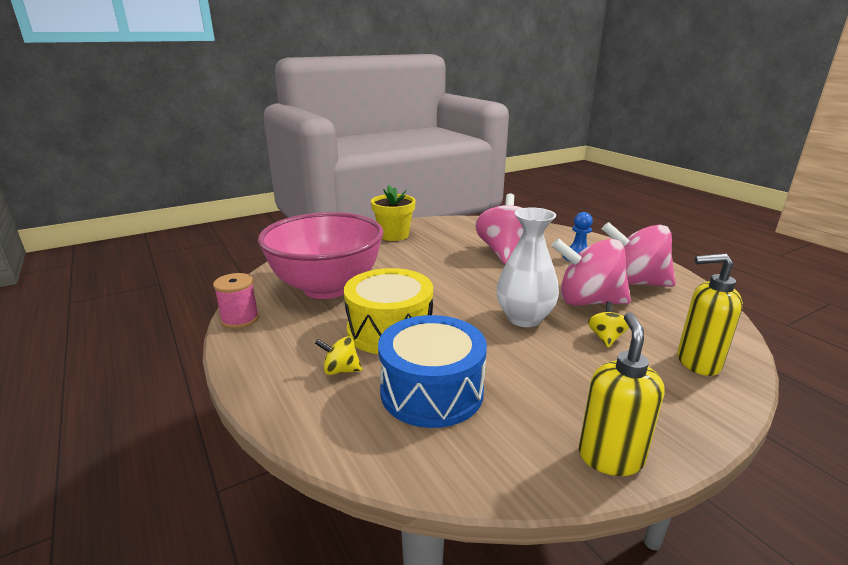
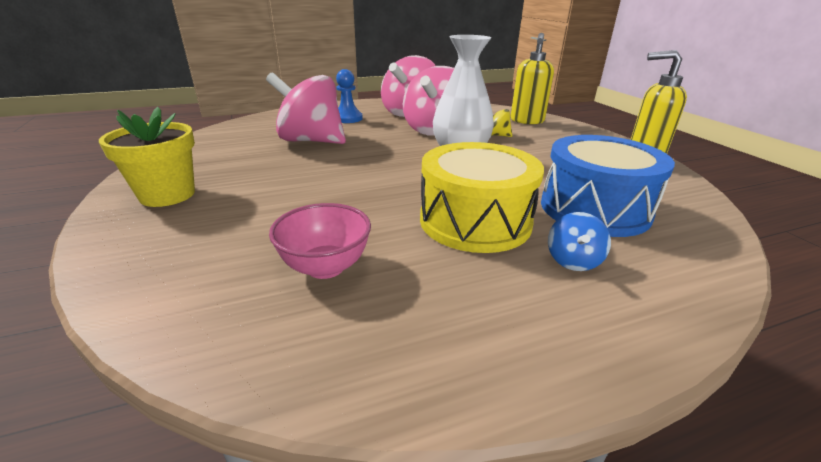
camera: 80 degrees left, 5 degrees up
pink spool [213,273,259,329] -> none
pink bowl [258,212,384,299] -> pink bowl [269,203,371,279], size x0.44
yellow spinning top [315,336,362,375] -> blue spinning top [548,212,611,271]

